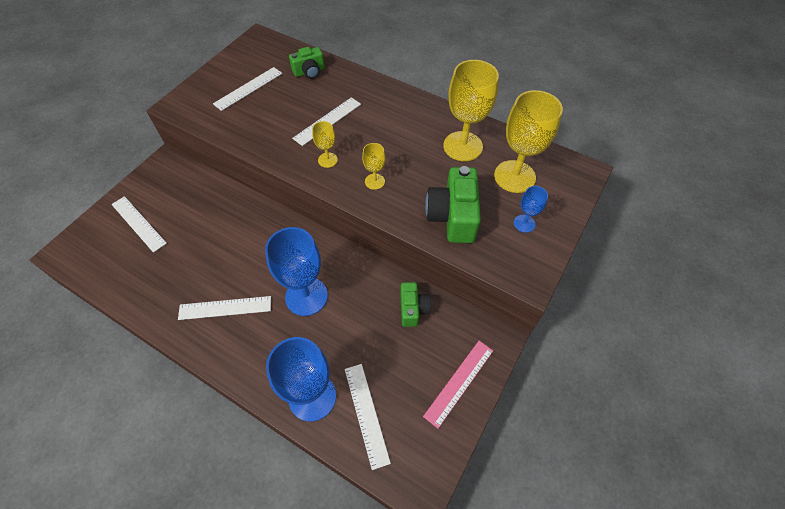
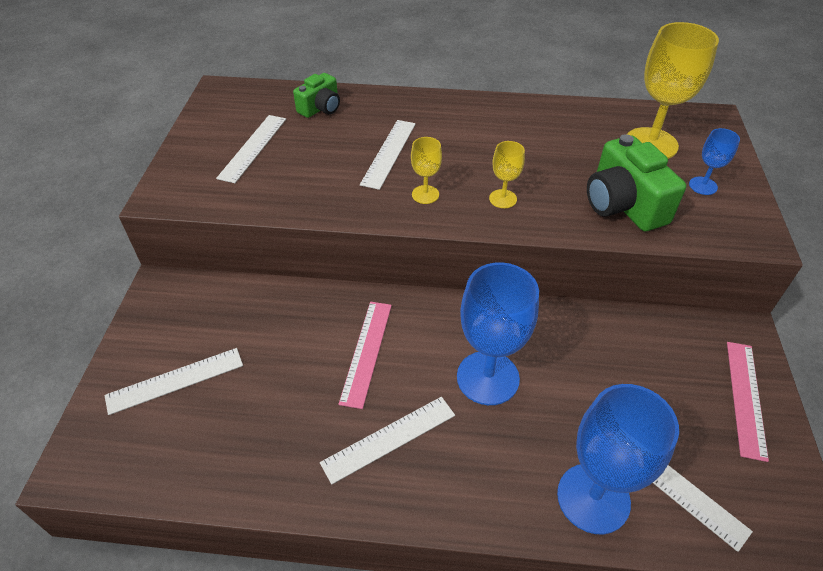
camera: 25 degrees left, 10 degrees down
white ruler [111,196,167,253] -> white ruler turned 45 degrees counterclockwise [104,348,243,415]
green camera [400,282,431,327] -> none
yellow goblet [443,60,499,161] -> none
none -> pink ruler [338,302,392,409]

